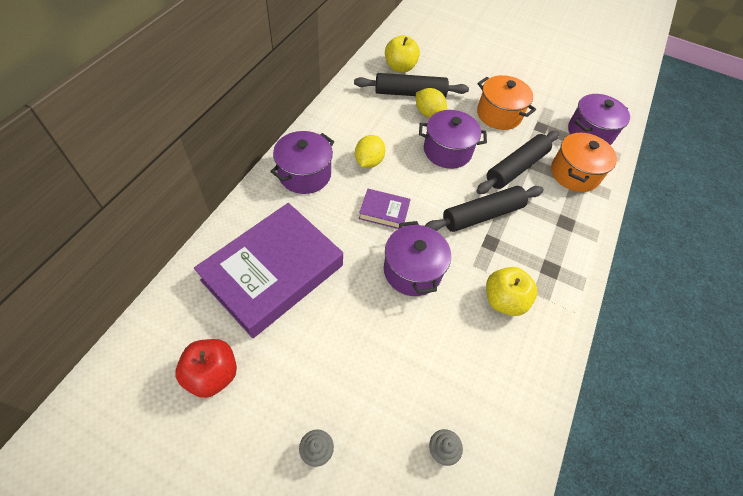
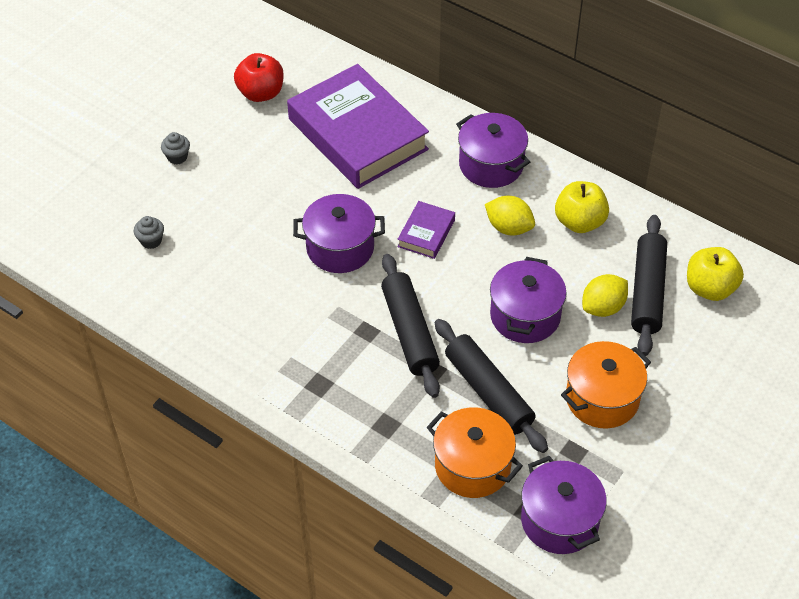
camera: 105 degrees right, 5 degrees down
yellow apple [486,267,537,316] -> yellow apple moved to [555,181,609,233]

